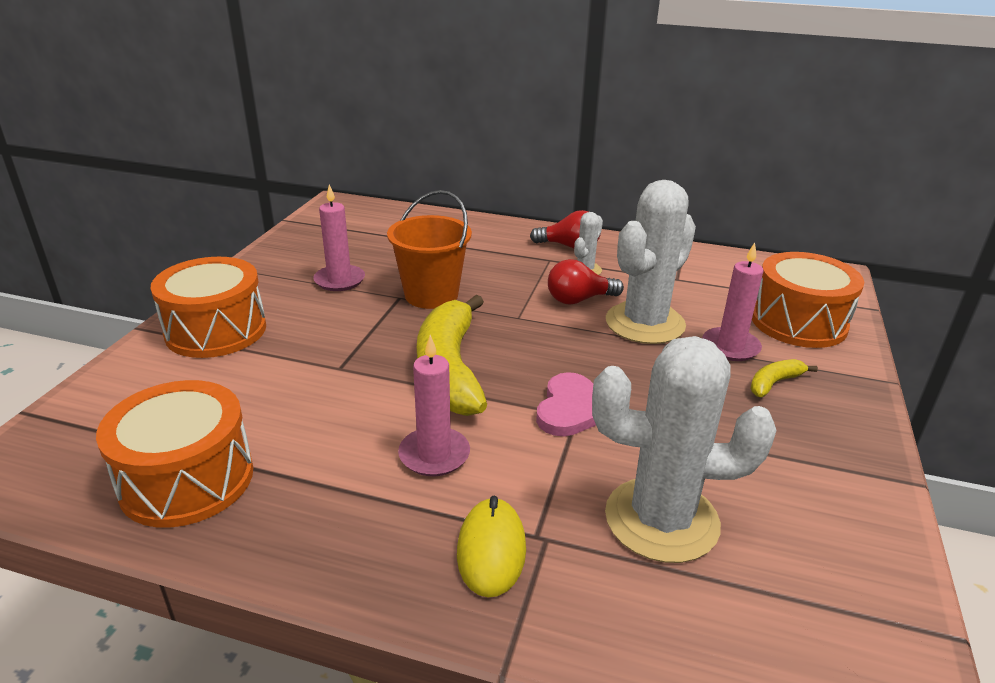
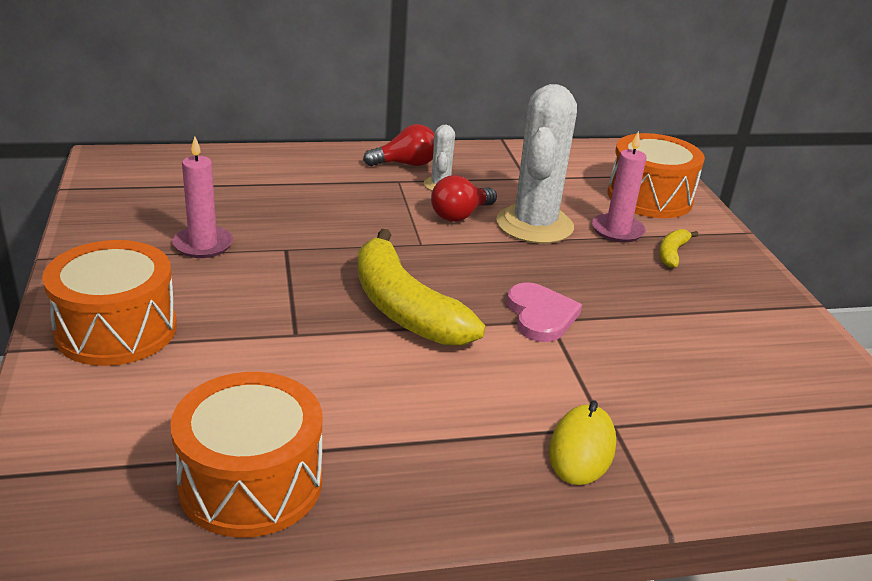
camera: 30 degrees left, 0 degrees up
orange bucket [387,190,472,309] -> none
pink candle [398,335,470,476] -> none
yellow mouse [457,496,526,597] -> yellow mouse turned 45 degrees clockwise [549,400,616,485]
white cactus [592,336,777,563] -> none

